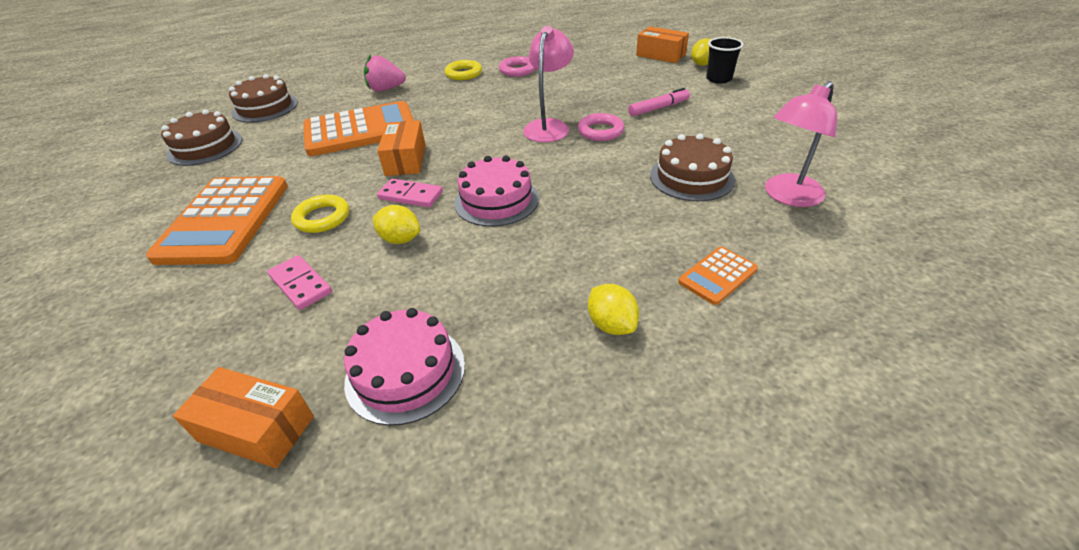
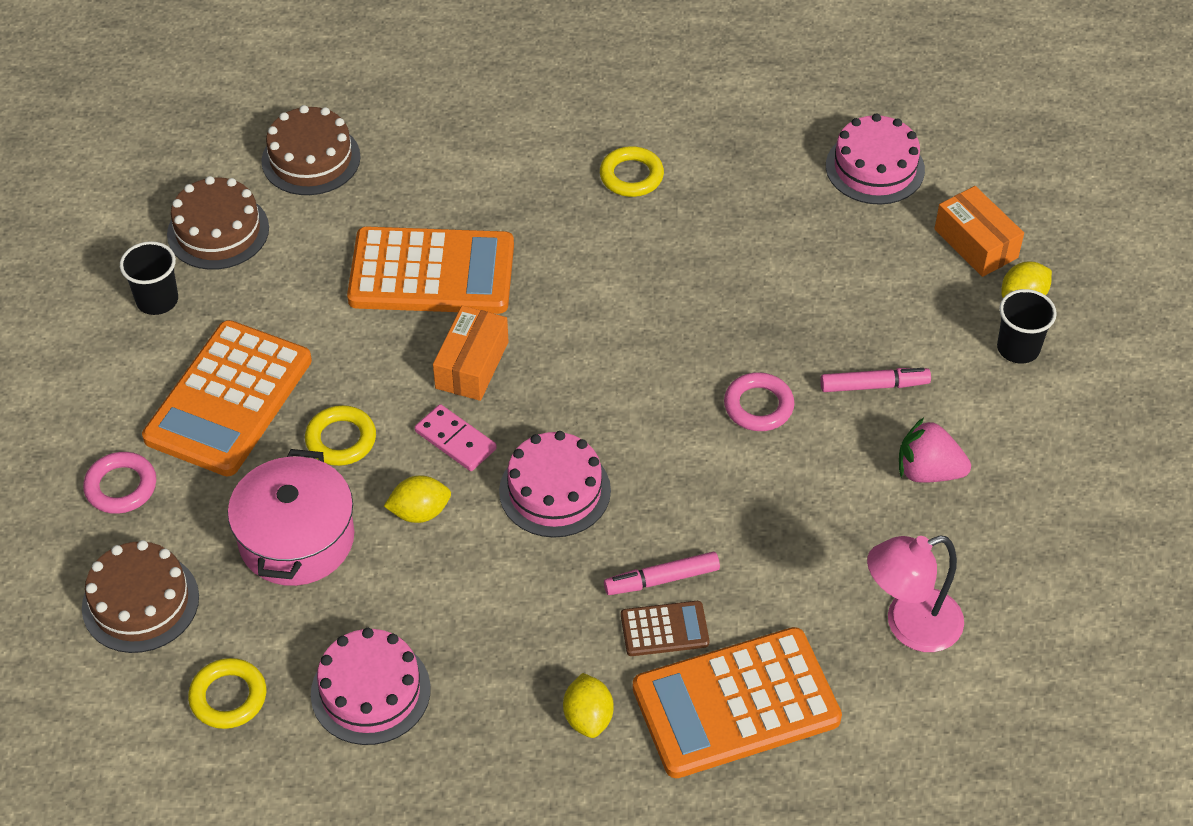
camera: 20 degrees right, 10 degrees up
orange box [173,367,314,468] -> yellow ring [188,658,266,729]
pink domino [267,255,332,310] -> pink pot [228,449,354,586]
pink strawberry [364,54,406,92] -> pink strawberry moved to [899,417,971,483]
yellow lemon [373,205,420,244] -> yellow lemon turned 60 degrees counterclockwise [384,475,451,523]
pink ring [499,56,536,77] -> pink ring moved to [83,452,156,514]
pink lamp [523,26,574,142] -> none
brown cake [650,133,735,201] -> brown cake moved to [82,540,199,653]
orange calculator [678,247,758,305] -> orange calculator [633,627,842,778], size x2.17
none -> black cup [120,241,178,315]
none -> pink marker [604,552,720,595]
none -> brown calculator [621,601,710,656]
none -> pink cake [826,113,925,205]

